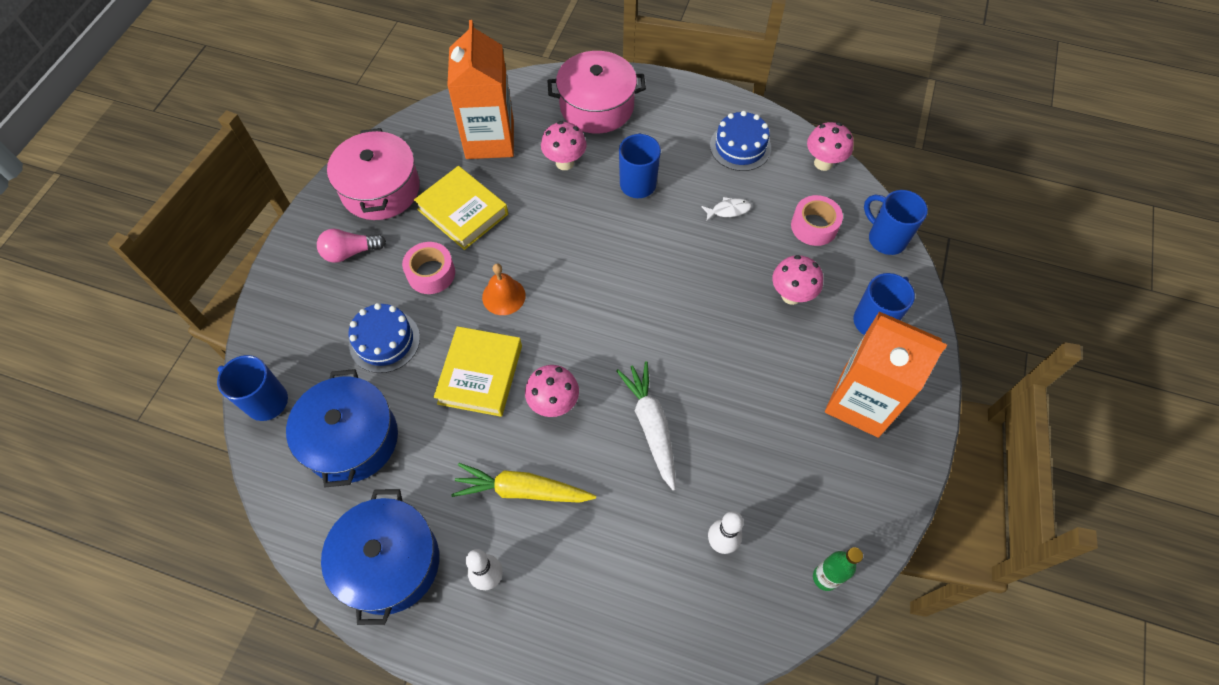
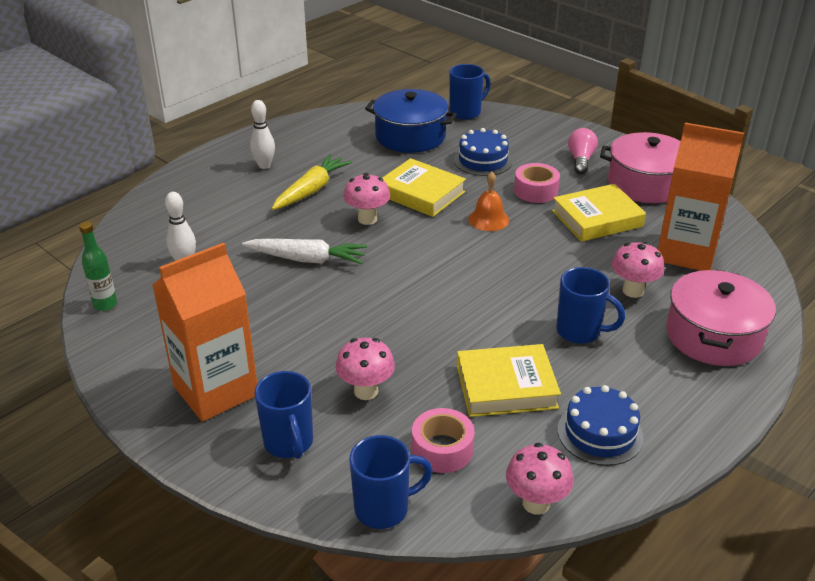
camera: 115 degrees right, 25 degrees down
blue pot [321,489,439,625] -> none
white fish [701,197,751,221] -> yellow book [457,344,561,417]

